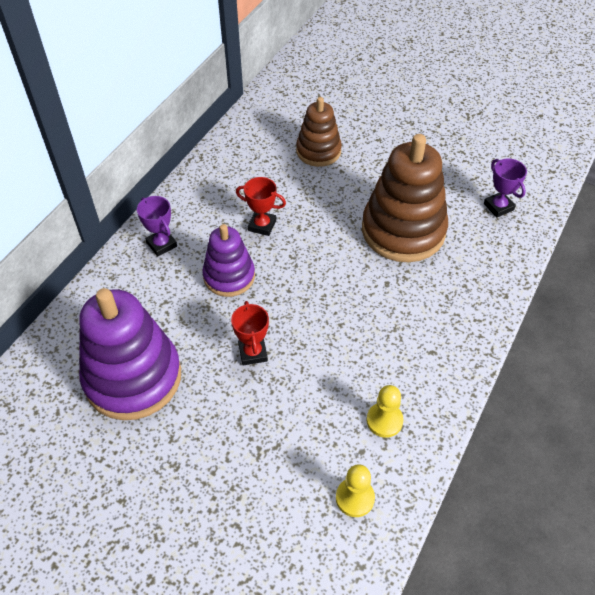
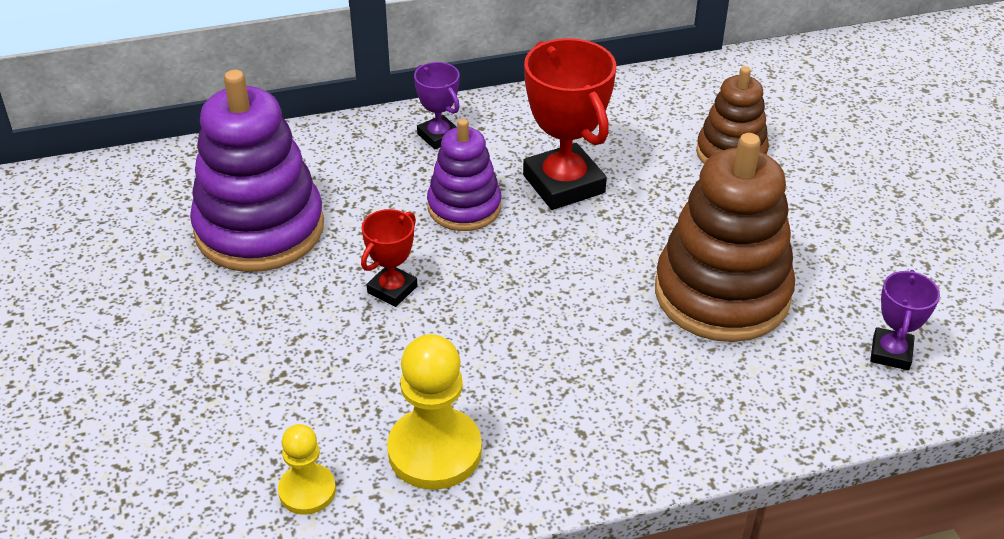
camera: 45 degrees right, 10 degrees down
purple trophy [137,196,177,256] -> purple trophy turned 45 degrees counterclockwise [414,62,460,149]
red trophy [236,177,286,236] -> red trophy [523,38,616,210], size x1.86
yellow pawn [367,385,404,438] -> yellow pawn [387,334,482,490], size x1.70

